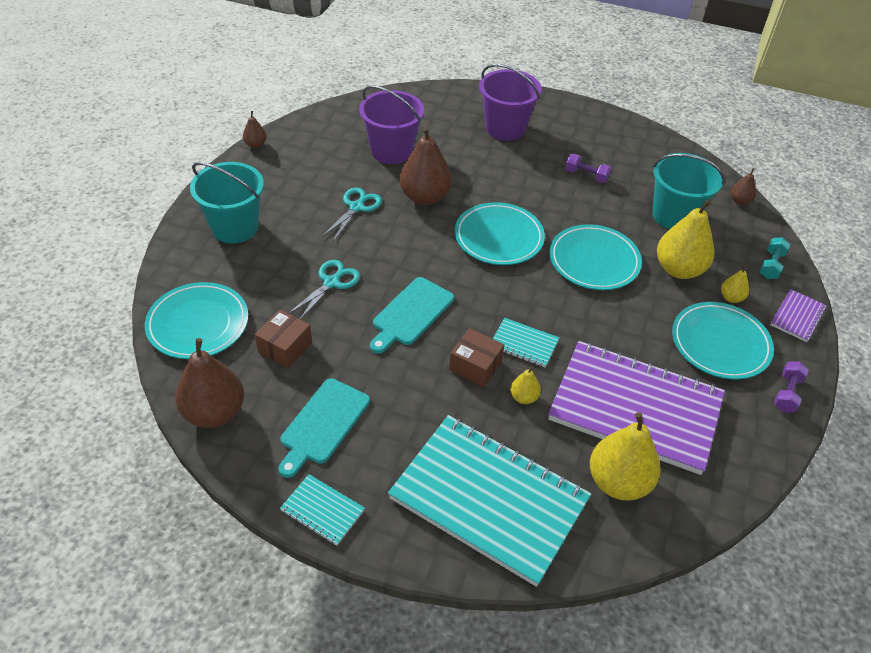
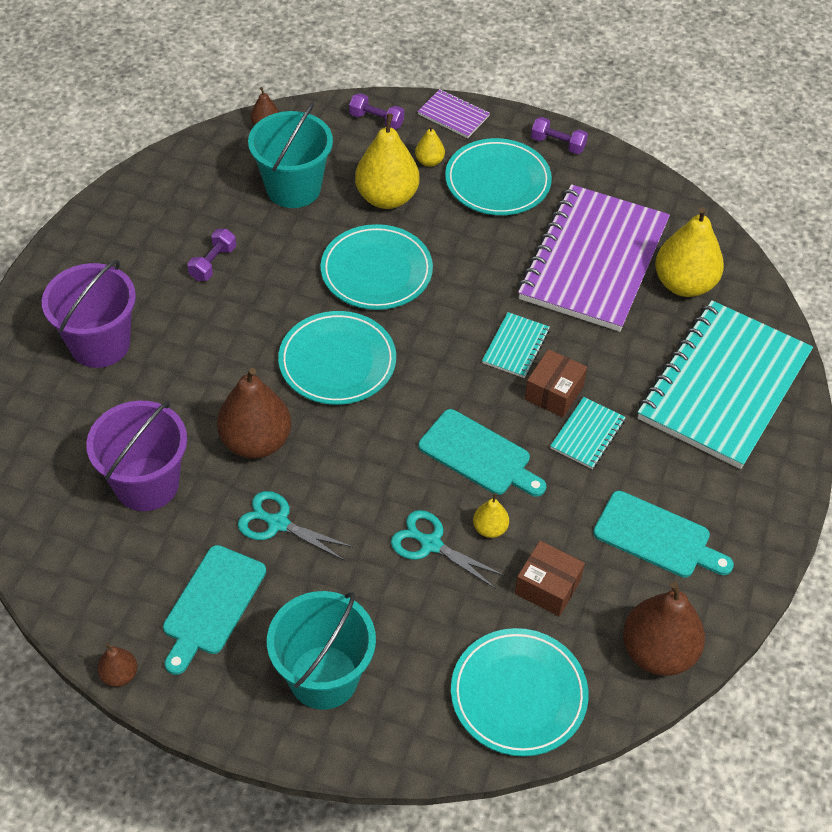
camera: 90 degrees left, 5 degrees up
turquoise notebook [280,474,365,546] -> turquoise notebook moved to [550,397,626,469]
yellow pear [510,367,541,404] -> yellow pear moved to [473,493,509,538]
turquoise dumbbell [760,237,790,279] -> purple dumbbell [349,93,404,130]
none -> turquoise cutting board [163,545,266,675]

